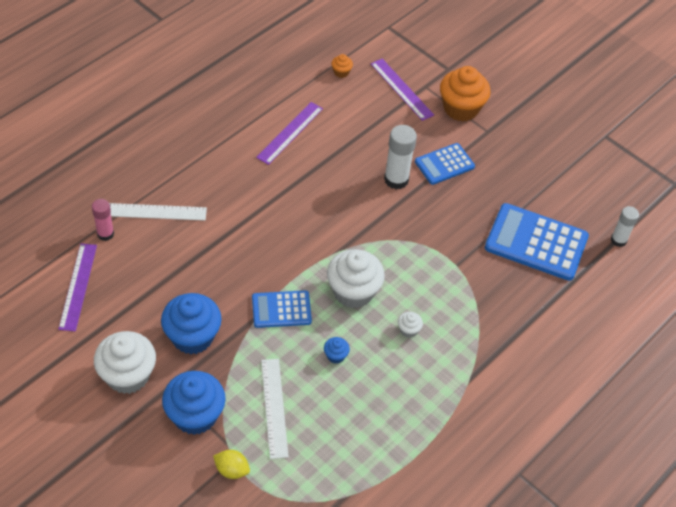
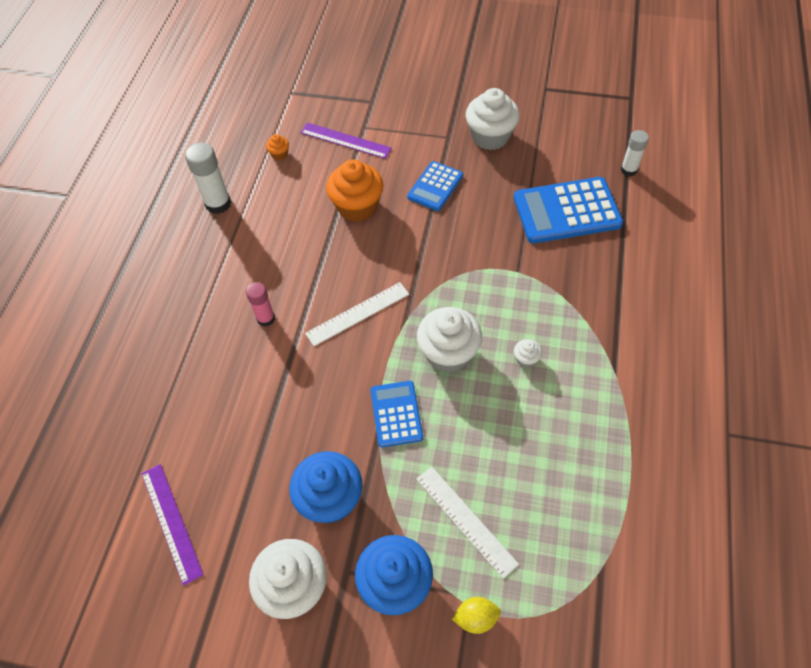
camera: 25 degrees left, 5 degrees up
pink glue stick [92,199,114,241] -> pink glue stick moved to [246,282,275,327]
white ruler [109,203,207,221] -> white ruler moved to [305,282,409,346]
blue calculator [252,290,312,328] -> blue calculator turned 120 degrees clockwise [371,381,423,447]
purple ruler [256,102,323,165] -> none
blue cupcake [324,337,350,363] -> none
white glue stick [384,125,417,189] -> white glue stick moved to [185,142,231,214]
orange cupcake [440,66,491,122] -> orange cupcake moved to [326,159,384,222]
none -> white cupcake [466,88,520,150]

